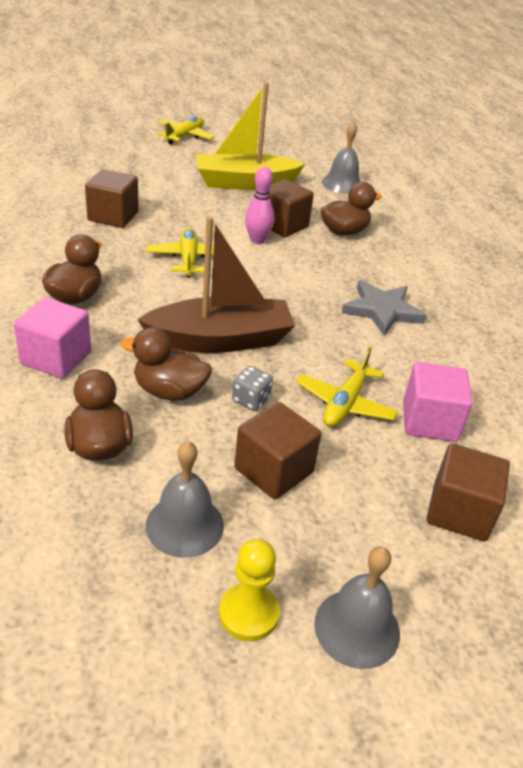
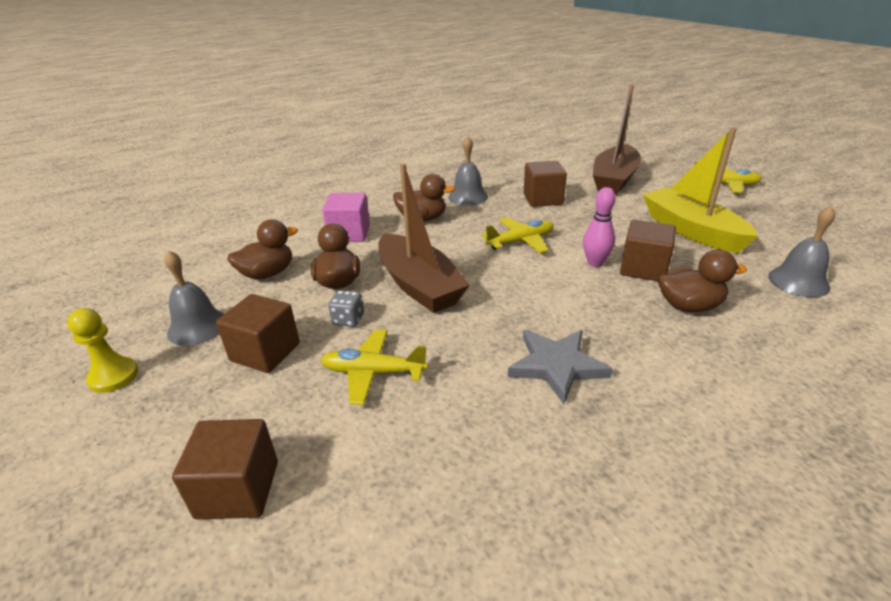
camera: 75 degrees right, 5 degrees down
grey bell [314,546,400,669] -> grey bell moved to [448,136,488,206]
brown duck [321,182,382,236] -> brown duck turned 45 degrees counterclockwise [658,250,747,312]
pink cube [403,362,473,442] -> none
none -> brown boat [593,85,641,195]

